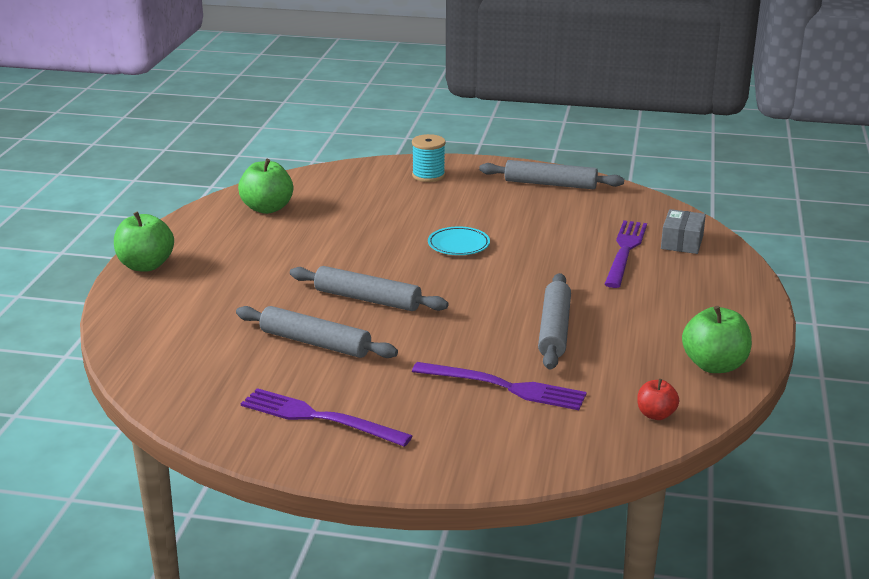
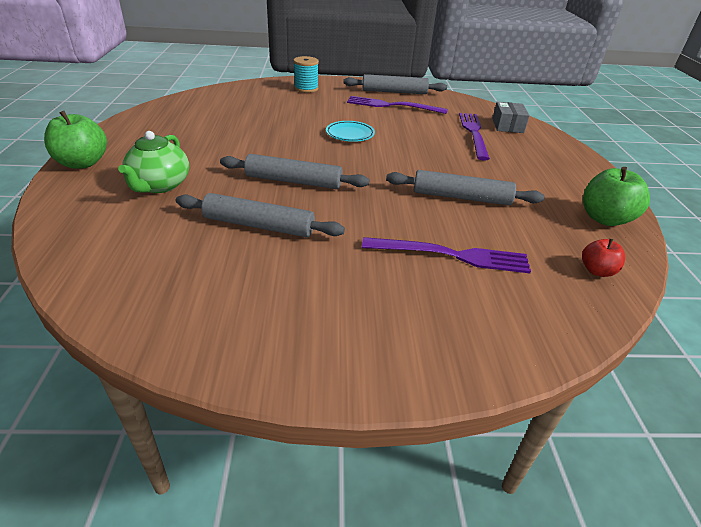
camera: 15 degrees left, 10 degrees up
green apple [238,159,293,214] -> none
purple fork [241,388,412,447] -> purple fork moved to [347,96,448,114]
grey rolling pin [538,273,571,370] -> grey rolling pin turned 75 degrees counterclockwise [386,170,545,205]
none -> green teapot [118,131,189,193]

